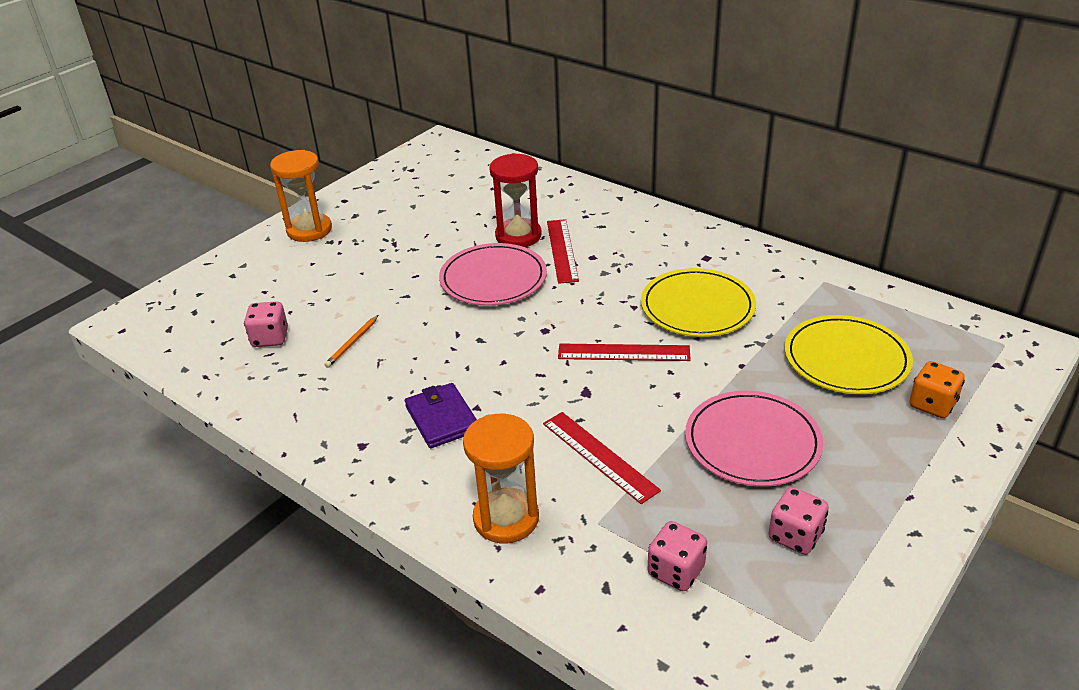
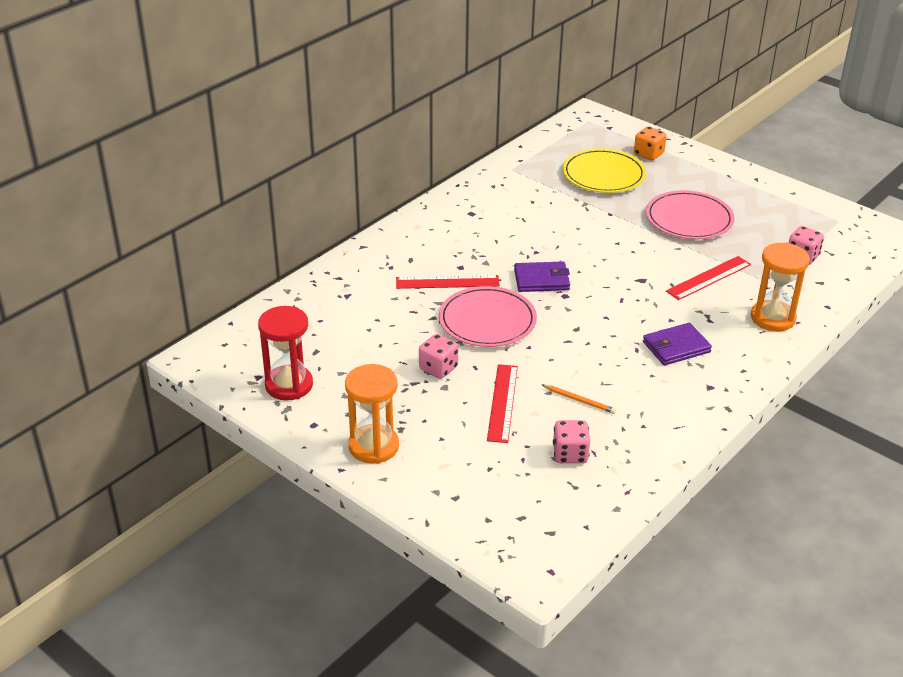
camera: 90 degrees left, 0 degrees up
red hourglass [489,153,542,247] -> red hourglass moved to [258,306,313,401]
red ruler [558,344,691,361] -> red ruler moved to [487,364,518,443]
yellow plate [641,268,756,337] -> none
pink dice [768,487,829,555] -> pink dice moved to [419,334,458,379]
none -> purple wallet [514,261,570,292]

